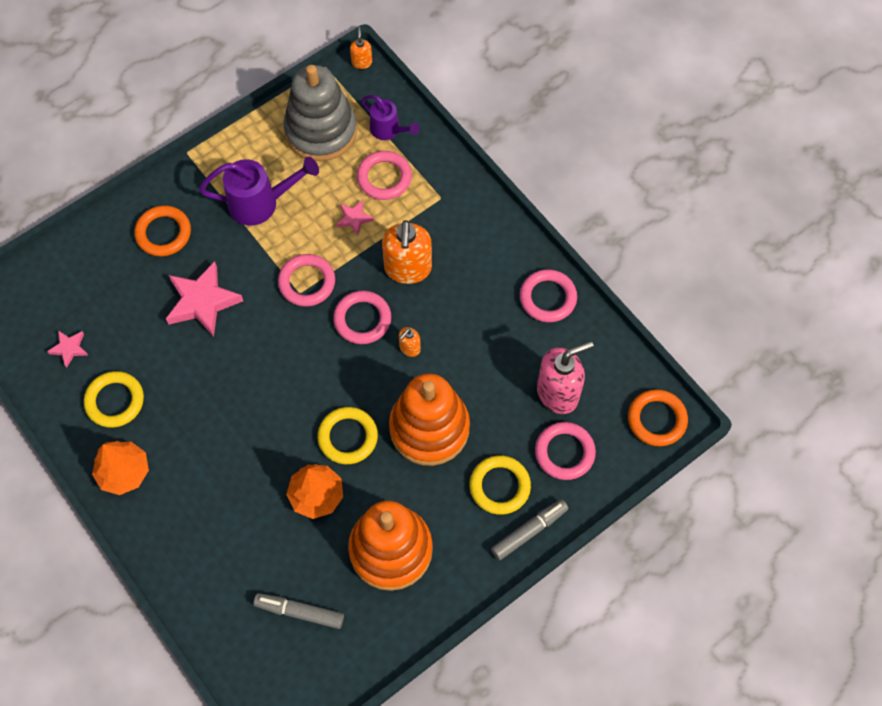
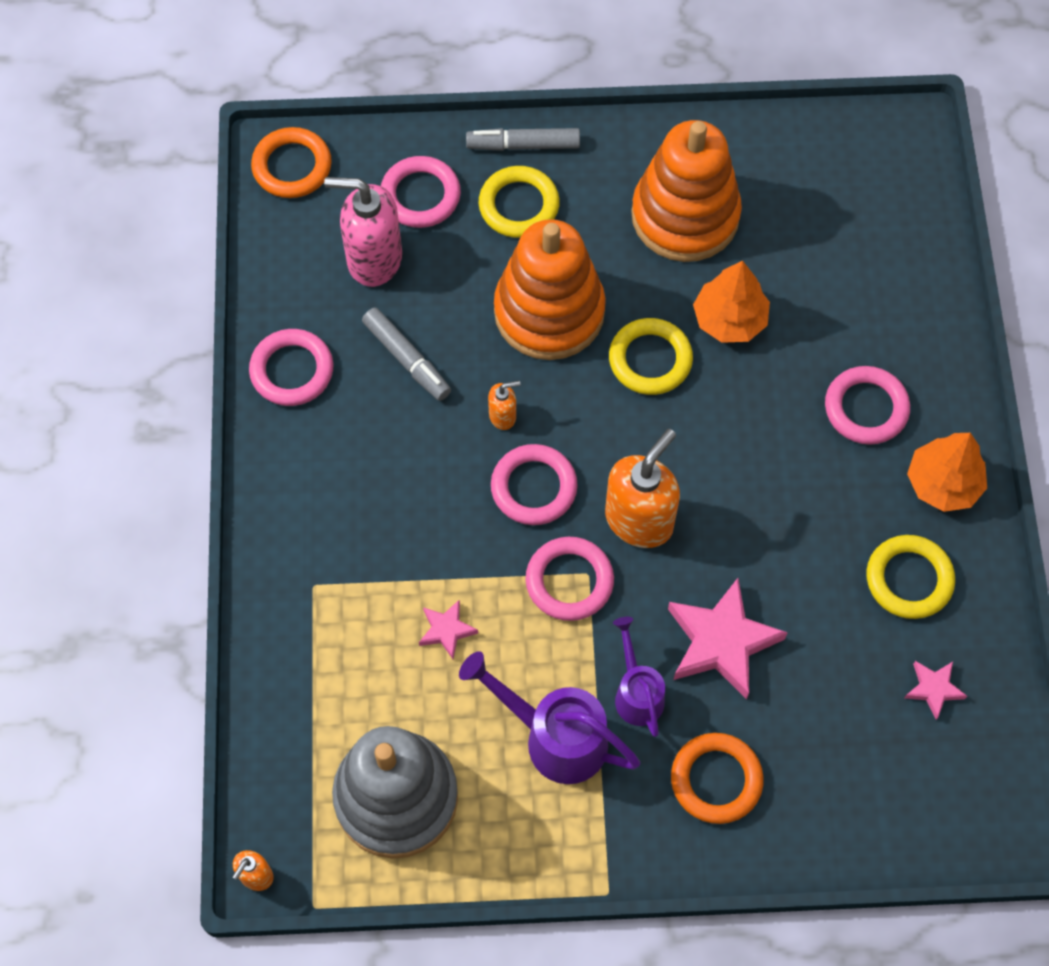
camera: 145 degrees left, 0 degrees up
grey marker [253,593,344,629] -> grey marker moved to [362,307,451,401]
pink ring [357,151,412,200] -> pink ring moved to [825,366,910,445]
purple watering can [361,95,420,140] -> purple watering can moved to [613,617,665,737]
orange soap dispenser [382,220,432,284] -> orange soap dispenser moved to [605,429,680,548]

